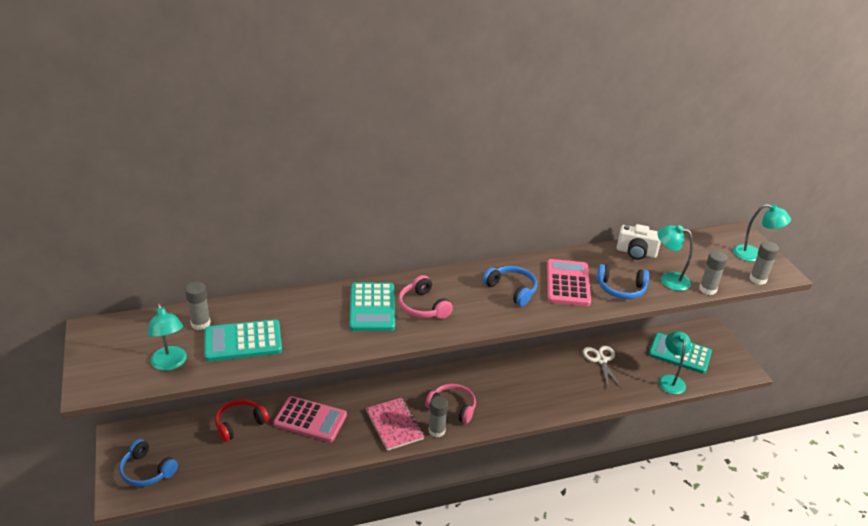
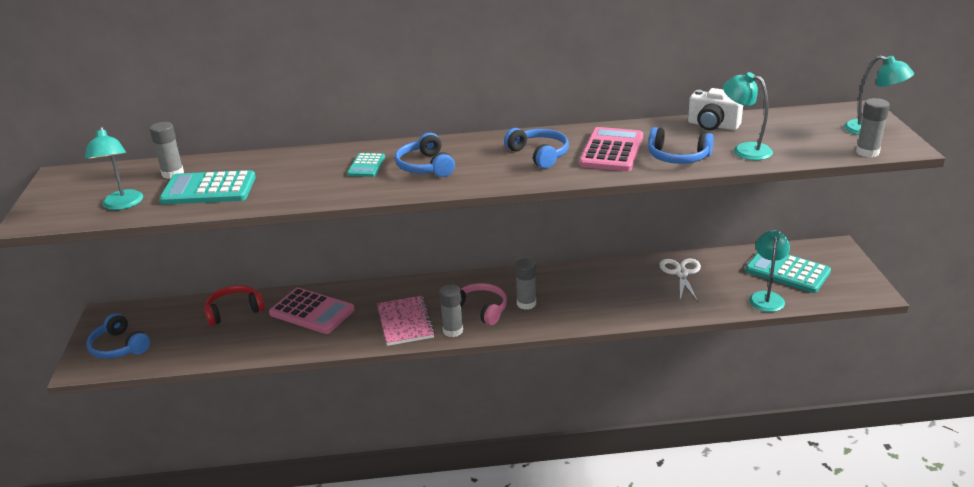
camera: 15 degrees right, 5 degrees down
turquoise calculator [350,283,395,331] -> turquoise calculator [347,153,385,177], size x0.55
pink headphones [398,275,453,319] -> blue headphones [395,133,455,177]
grey glue stick [699,251,728,295] -> grey glue stick moved to [515,258,536,310]

